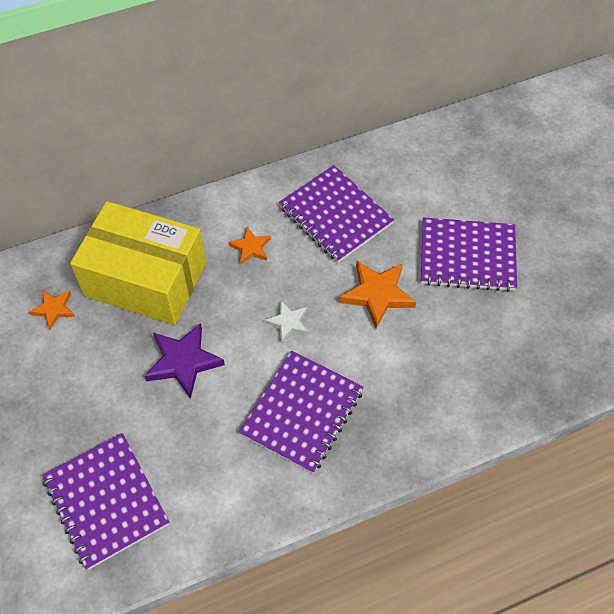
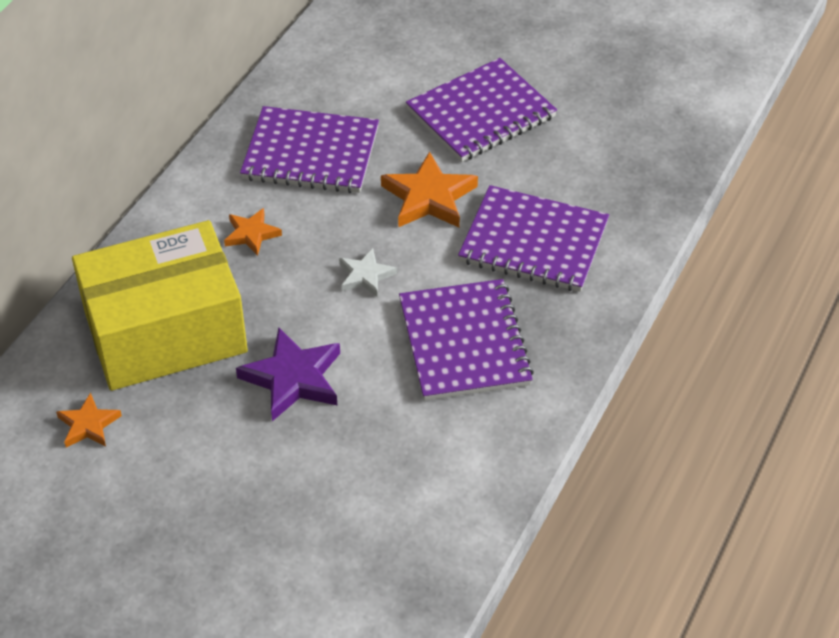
camera: 40 degrees left, 10 degrees down
purple notebook [42,433,169,570] -> purple notebook moved to [458,185,609,292]

